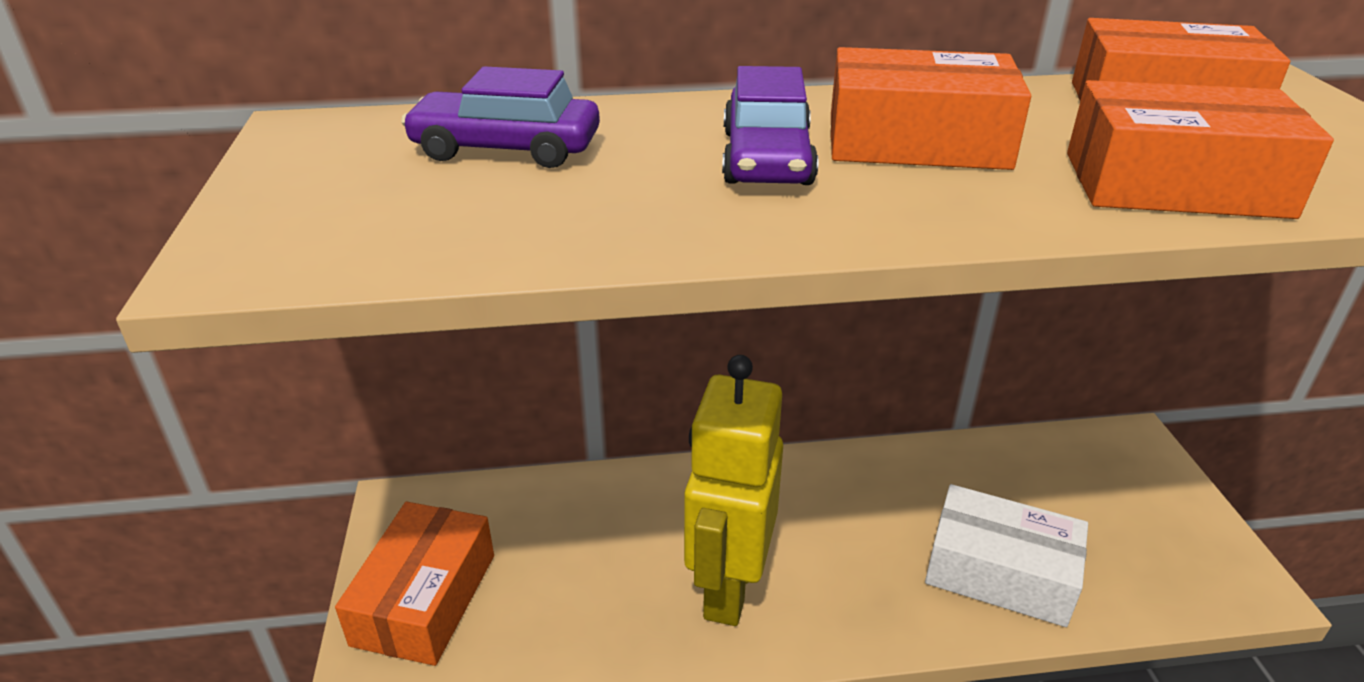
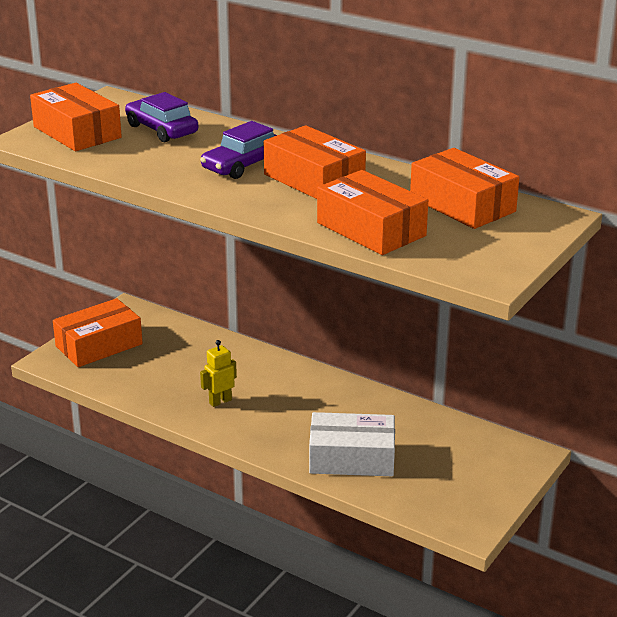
camera: 40 degrees right, 5 degrees down
yellow robot [684,355,783,626] -> yellow robot [200,340,237,407], size x0.44
white box [925,484,1088,627] -> white box turned 60 degrees counterclockwise [309,412,395,476]
none -> orange box [30,83,122,151]

